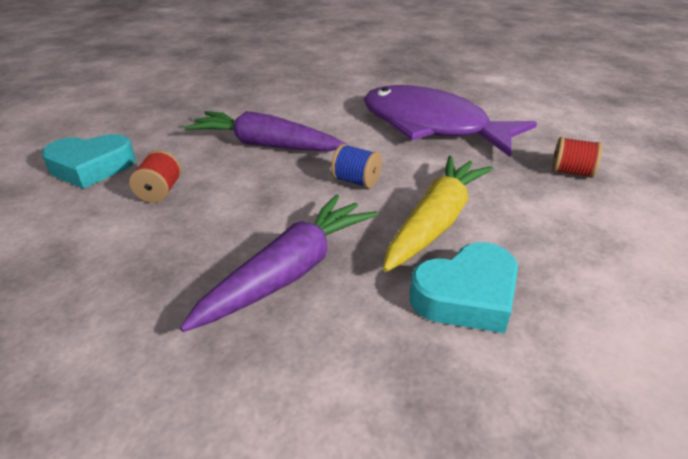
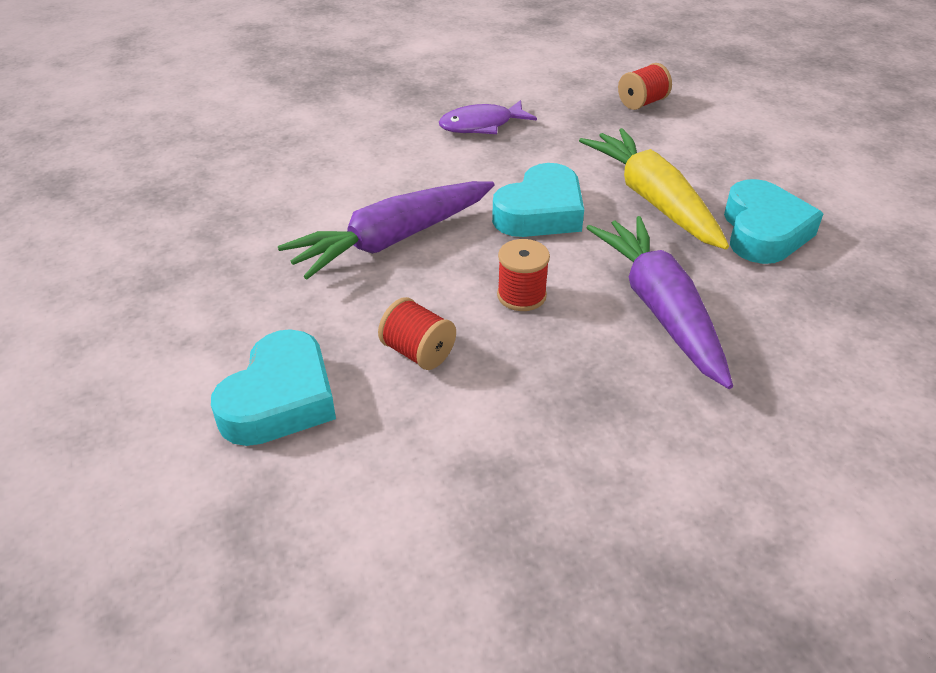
camera: 55 degrees left, 5 degrees up
blue spool [331,144,382,188] -> turquoise heart [492,163,584,237]
purple fish [364,85,537,158] -> purple fish [439,100,537,134], size x0.45
none -> red spool [497,239,550,311]

